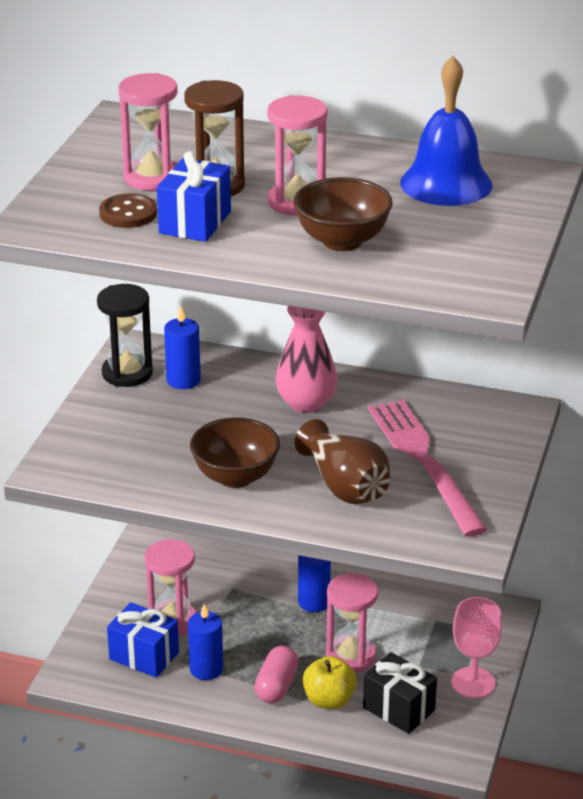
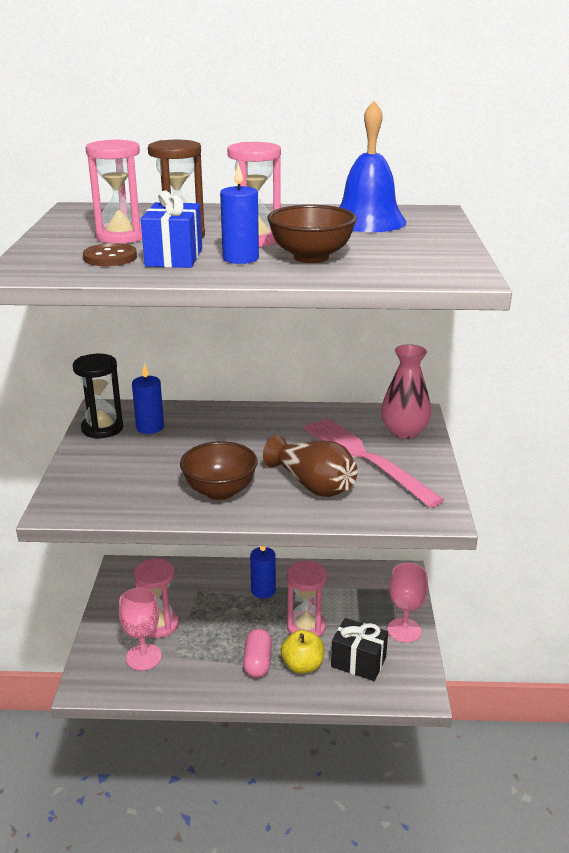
camera: 15 degrees left, 5 degrees down
blue gift [107,602,179,678] -> pink goblet [119,588,162,671]
blue candle [188,604,223,680] -> blue candle moved to [220,163,259,264]
pink vase [275,306,337,413] -> pink vase moved to [381,344,431,439]

